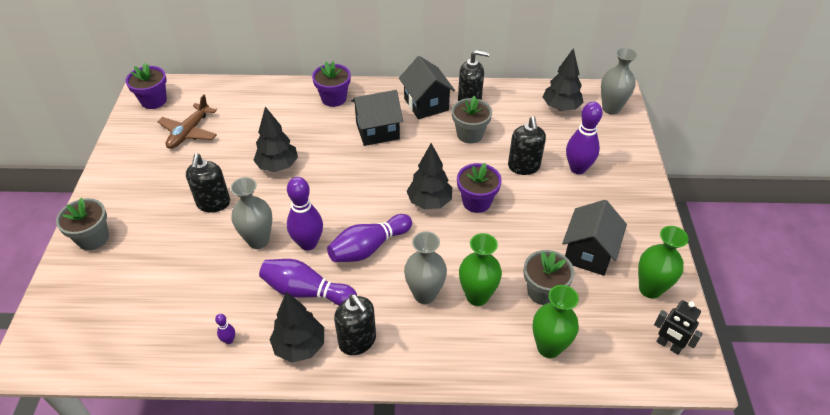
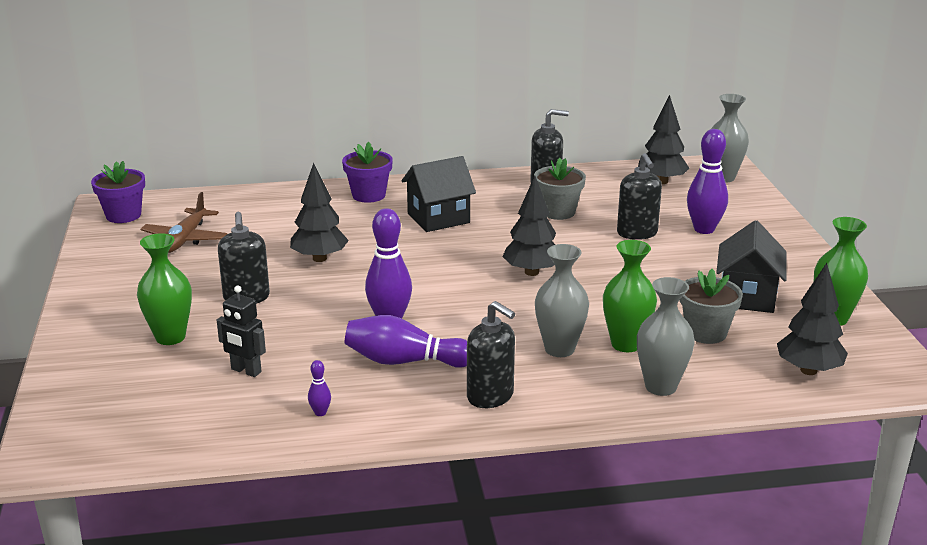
camera: 10 degrees left, 20 degrees down
grey flower pot [56,198,109,250] -> none
grey vase [231,177,272,249] -> grey vase moved to [637,277,695,396]
black tree [269,292,324,363] -> black tree moved to [777,263,848,375]
purple bowling pin [327,214,412,262] -> none
black house [399,56,455,119] -> none
purple flower pot [457,163,502,213] -> none
green vase [532,285,579,358] -> green vase moved to [137,233,192,345]
black robot [654,300,703,355] -> black robot moved to [217,286,266,377]

